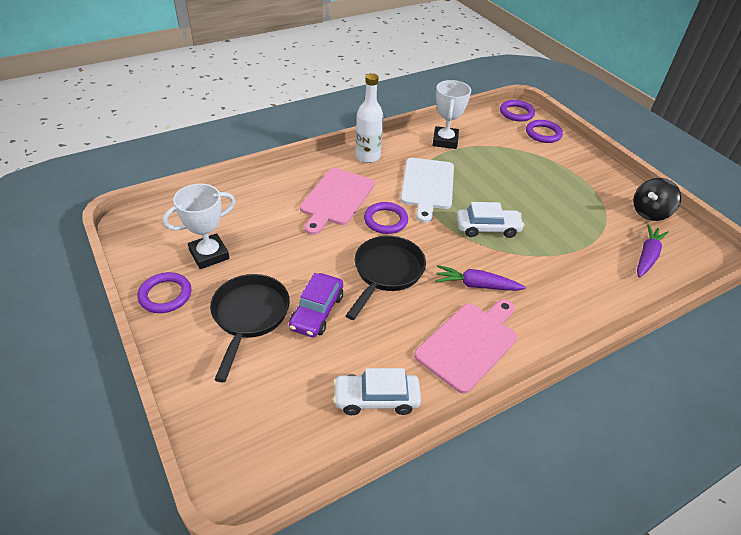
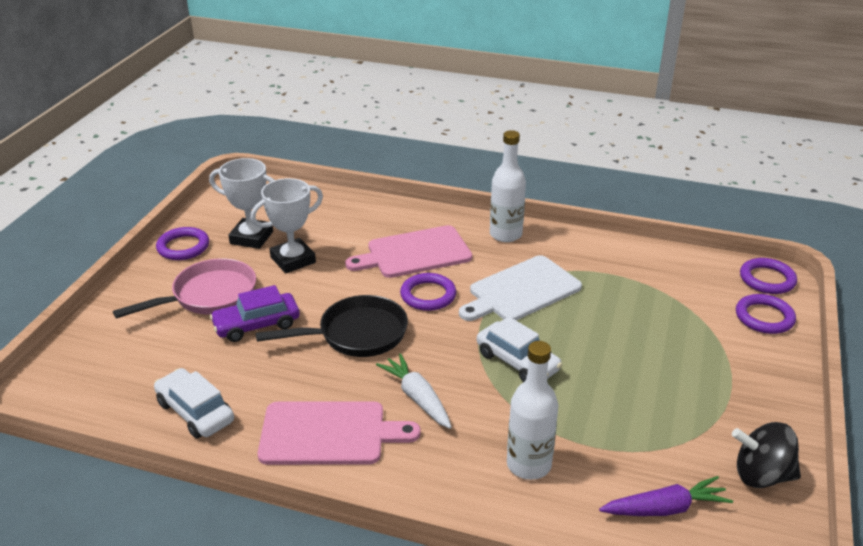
camera: 50 degrees right, 10 degrees down
black pan [210,274,290,382] -> pink pan [113,258,256,318]
white trophy [433,80,471,149] -> white trophy moved to [251,178,323,273]
purple carrot [435,265,526,291] -> white carrot [376,353,452,429]
none -> white bottle [507,341,558,480]

